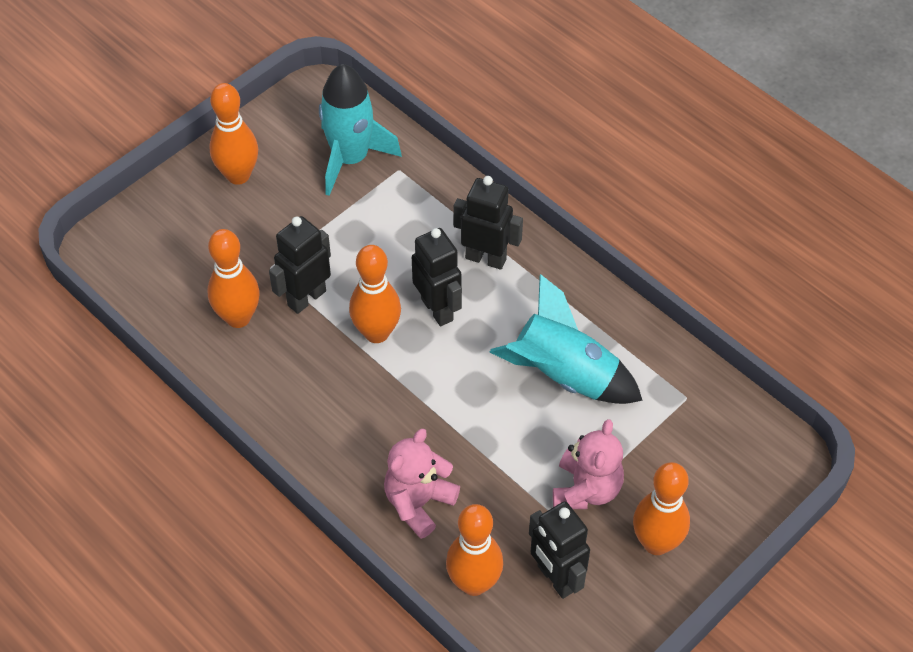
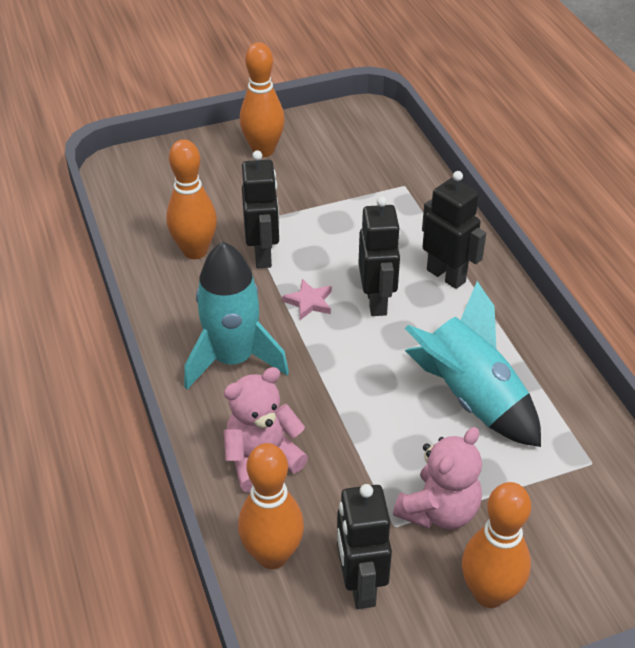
camera: 25 degrees right, 10 degrees down
black robot [269,216,331,314] -> black robot turned 105 degrees clockwise [242,150,279,268]
turquoise rocket [319,64,402,196] -> turquoise rocket moved to [184,242,289,389]
orange bowling pin [349,245,401,343] -> pink star [282,279,332,320]

